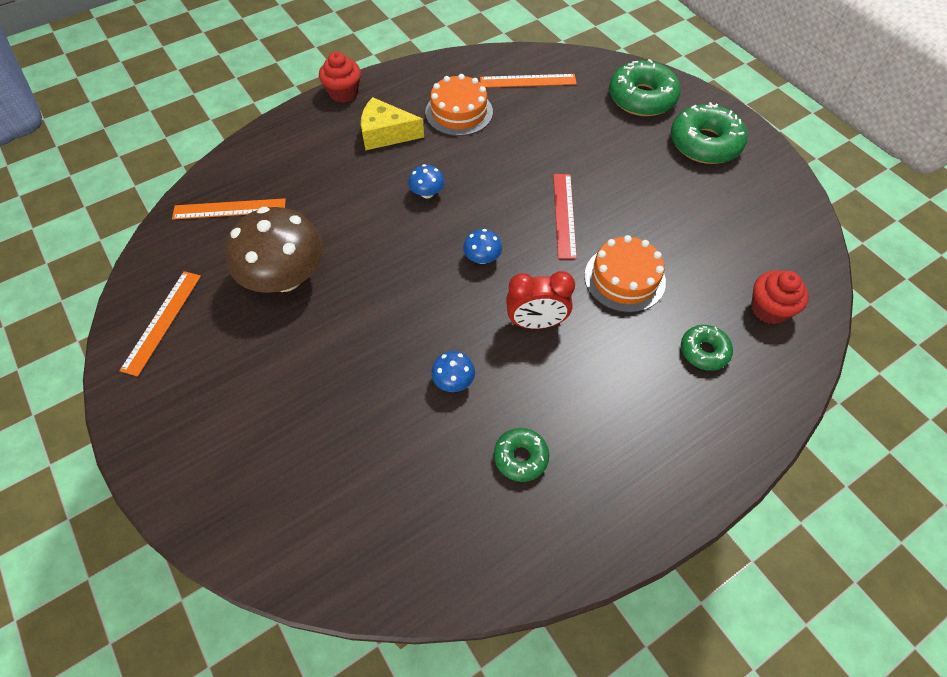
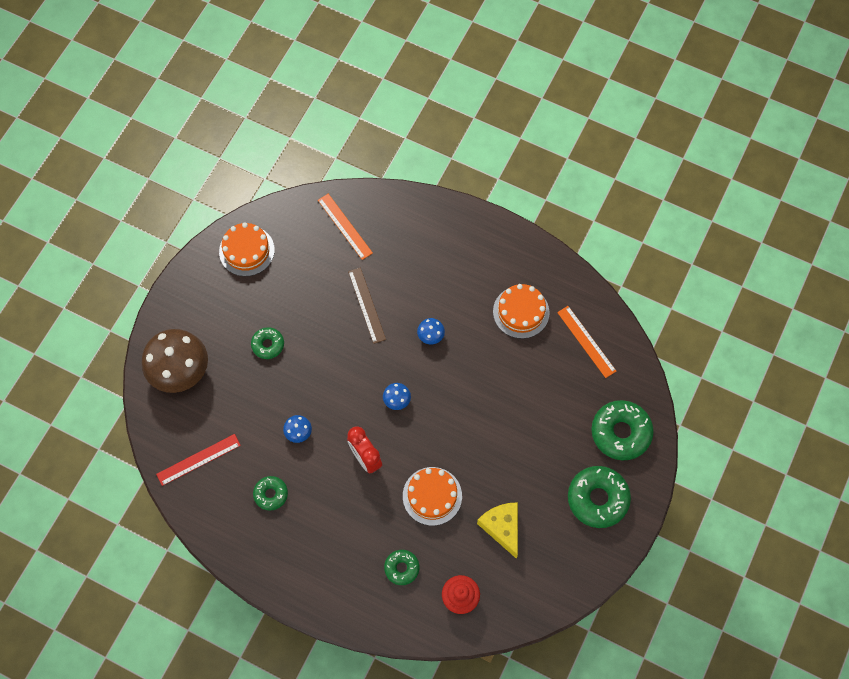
camera: 60 degrees right, 10 degrees up
orange ruler [119,271,201,376] -> orange cake [219,223,275,276]
brown mushroom [225,207,324,293] -> brown mushroom moved to [142,329,208,393]
red cupcake [319,52,361,102] -> none
yellow cheese [361,97,424,150] -> yellow cheese moved to [477,502,518,559]
red ruler [553,174,577,259] -> red ruler moved to [156,434,241,486]
none -> green donut [251,327,284,359]
none -> brown ruler [348,267,386,344]

